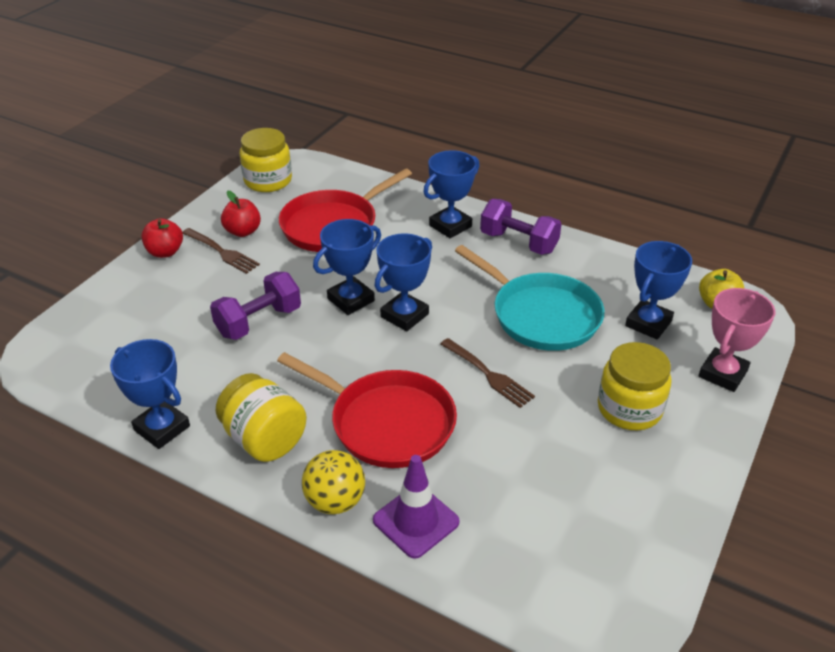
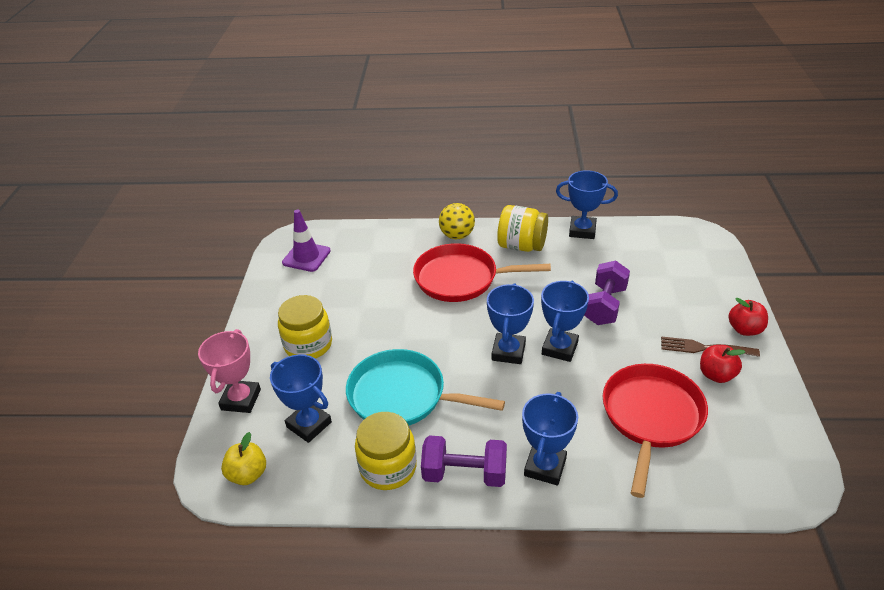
camera: 155 degrees right, 0 degrees up
yellow jar [240,128,292,192] -> yellow jar moved to [355,412,417,490]
purple traffic cone [373,455,460,559] -> purple traffic cone moved to [282,210,331,272]
brown fork [440,338,535,408] -> none
blue trophy [625,241,692,340] -> blue trophy turned 60 degrees counterclockwise [270,354,332,443]

